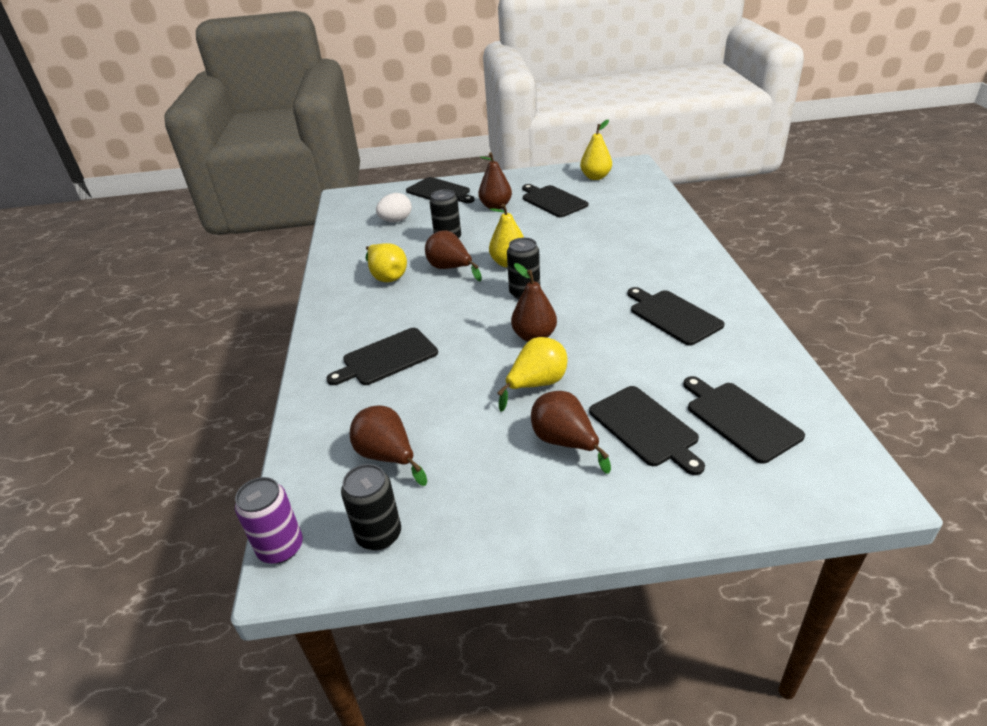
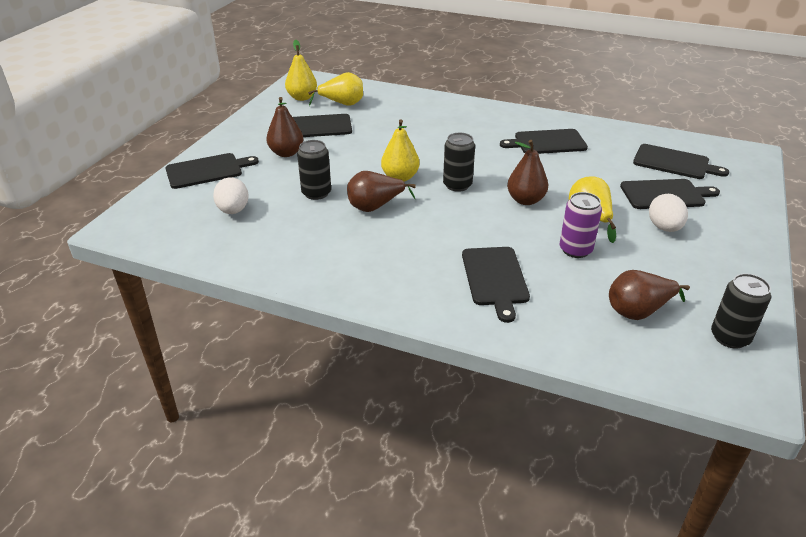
camera: 65 degrees left, 0 degrees up
purple can [235,477,303,564] -> purple can moved to [560,192,602,258]
yellow pear [366,243,407,282] -> yellow pear moved to [308,72,363,106]
brown pear [531,391,611,474] -> white egg [649,194,688,232]
black cutting board [683,376,805,464] -> black cutting board turned 150 degrees counterclockwise [633,144,729,179]

